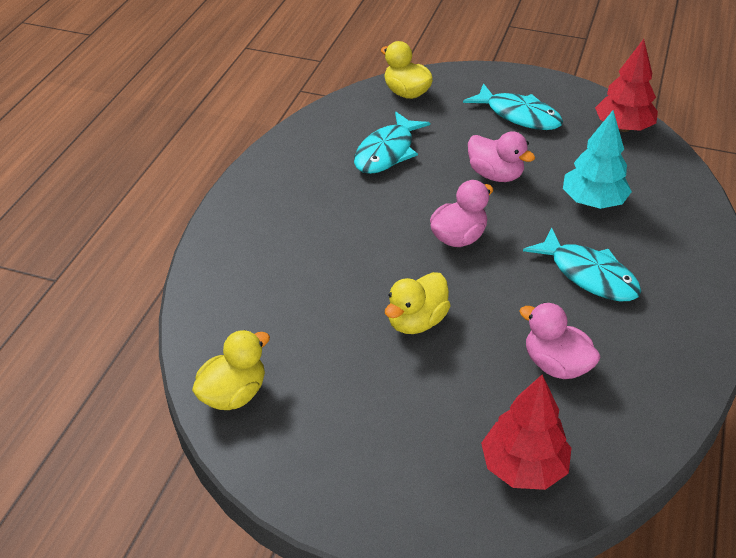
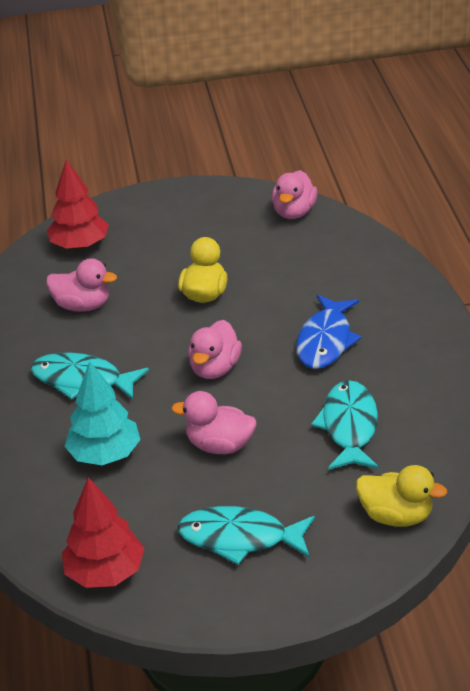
camera: 155 degrees right, 5 degrees down
yellow duck [192,330,270,410] -> pink duck [272,170,317,219]
none -> blue fish [296,295,362,369]

